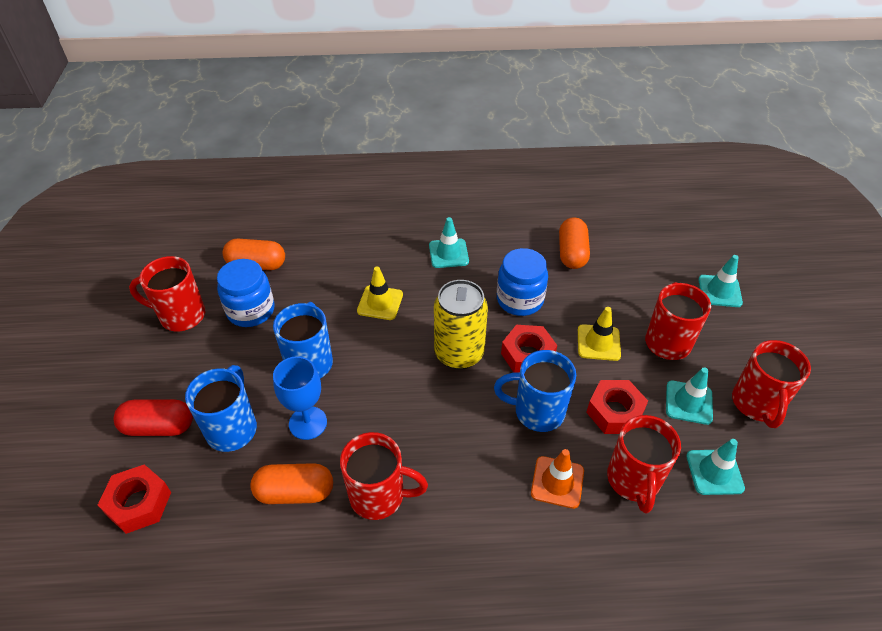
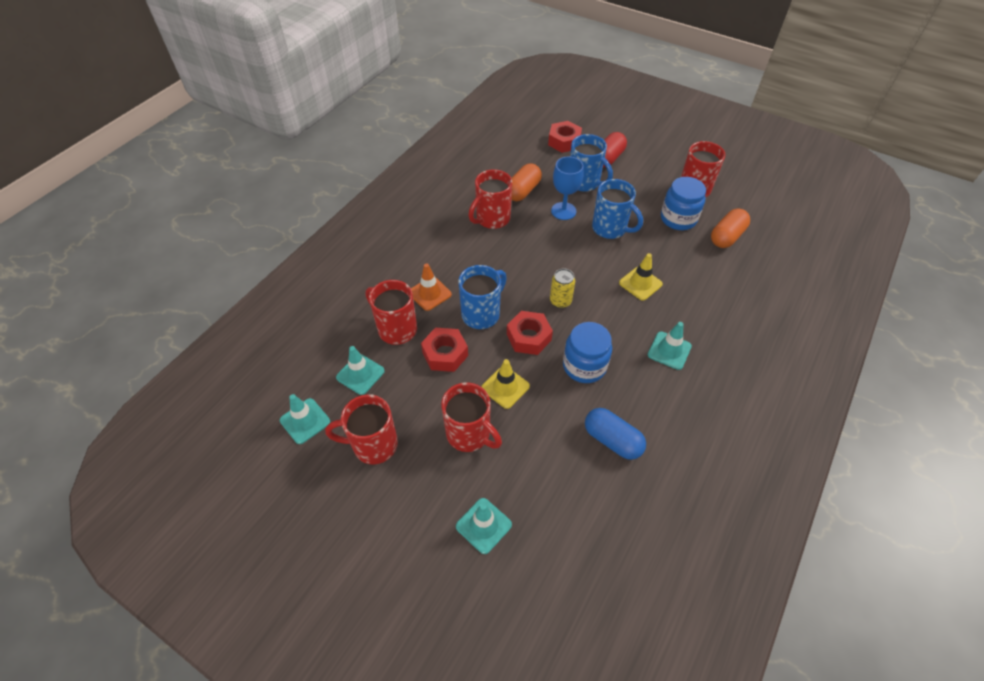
camera: 125 degrees right, 5 degrees up
yellow can [434,280,488,370] -> yellow can [550,269,575,308], size x0.56
orange capsule [559,217,590,269] -> blue capsule [585,408,646,460]
turquoise traffic cone [666,368,713,425] -> turquoise traffic cone moved to [280,394,330,444]
red mug [732,340,811,428] -> red mug turned 45 degrees counterclockwise [325,394,398,465]

